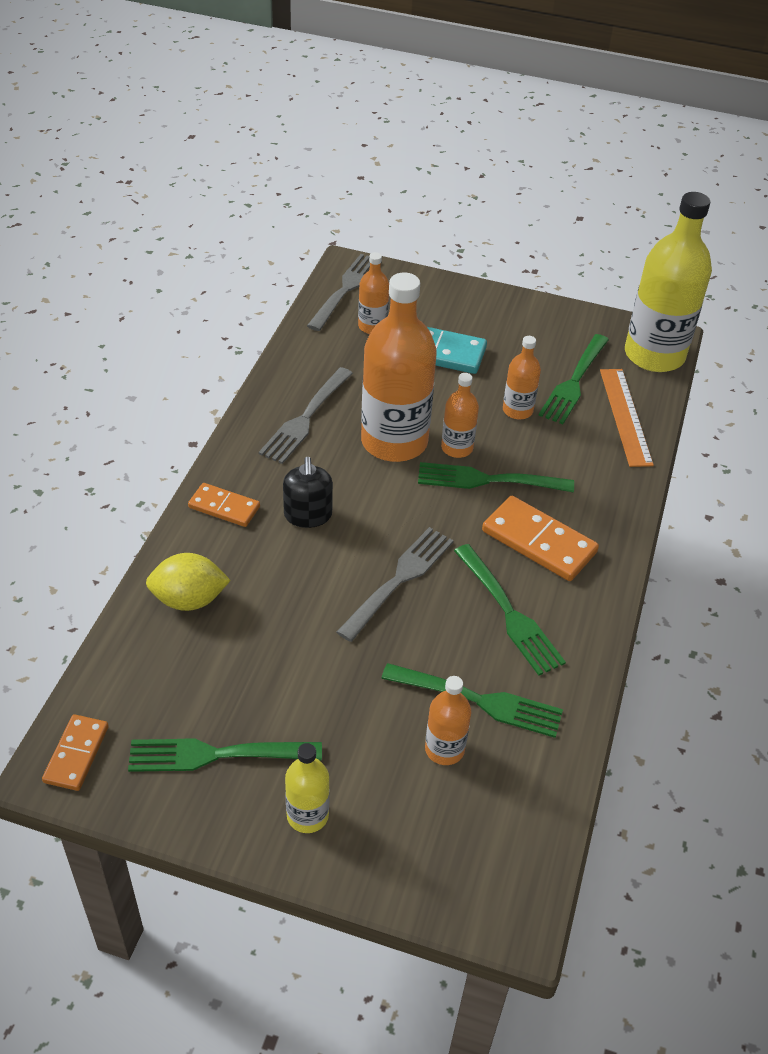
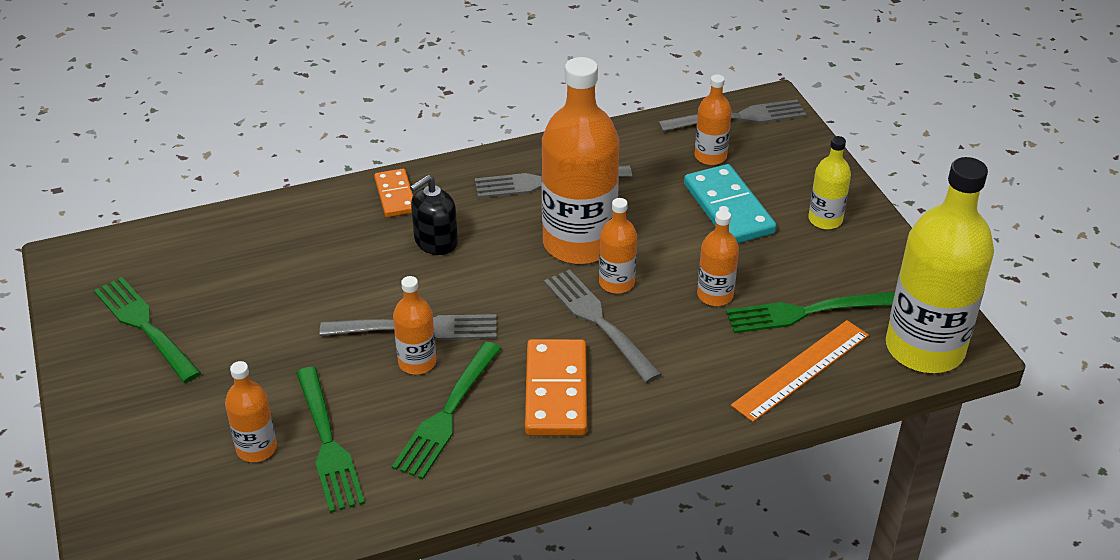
camera: 55 degrees right, 5 degrees down
orange domino [42,714,108,791] -> none
yellow lemon [146,553,231,611] -> none
yellow bottle [285,743,330,833] -> yellow bottle moved to [808,136,851,229]
green fork [418,462,574,493] -> grey fork [544,269,662,383]
none -> orange bottle [393,276,436,375]

